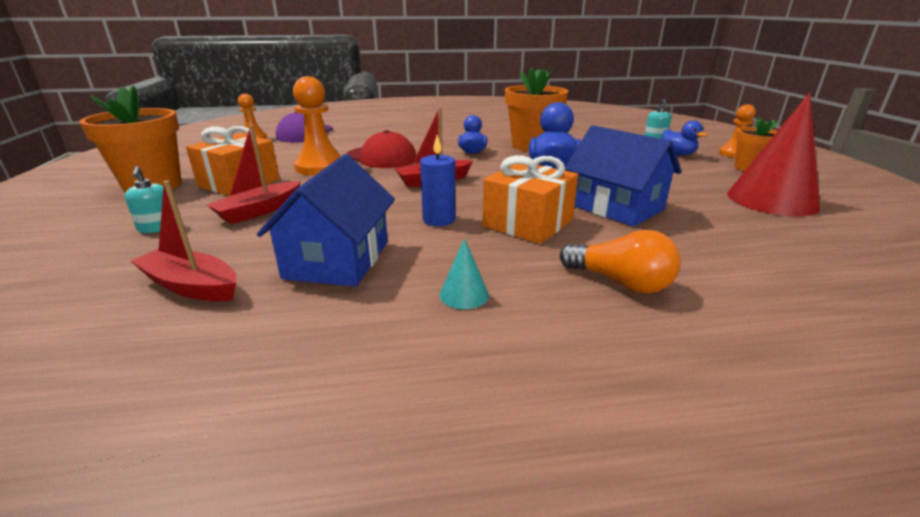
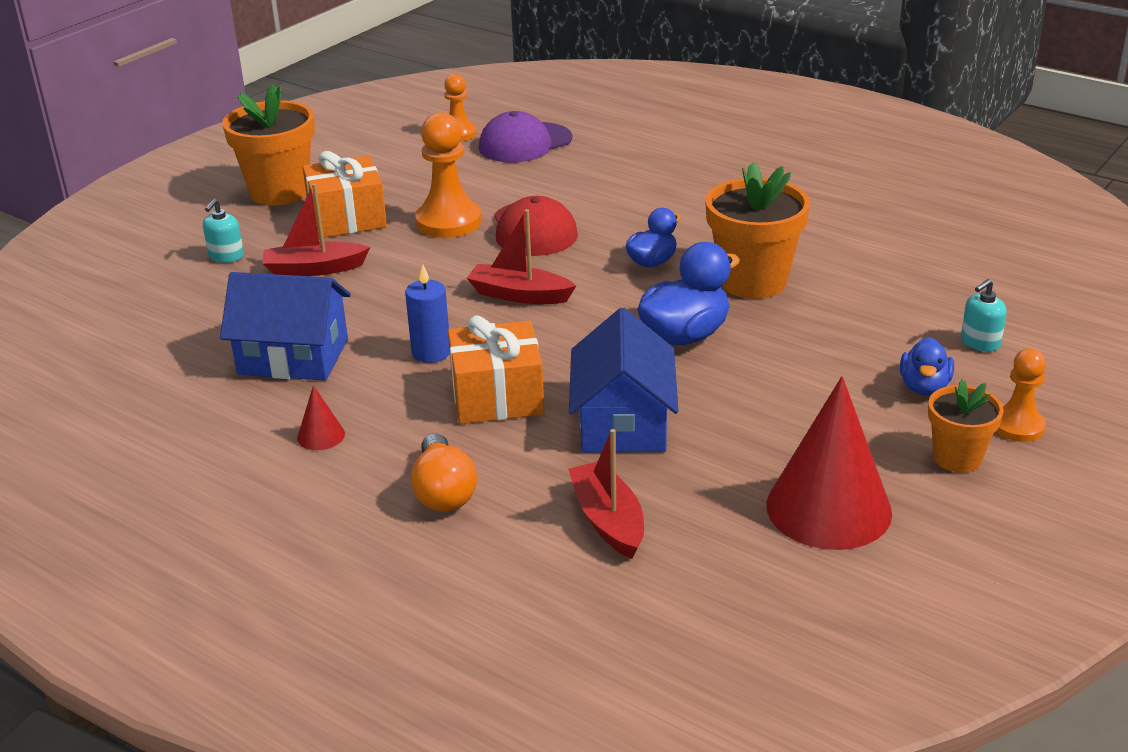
camera: 45 degrees right, 5 degrees up
red boat [131,180,236,301] -> red boat moved to [568,429,644,559]
blue house [257,154,395,287] -> blue house turned 45 degrees clockwise [220,272,351,381]
turquoise cone [440,238,489,309] -> red cone [297,385,345,450]

